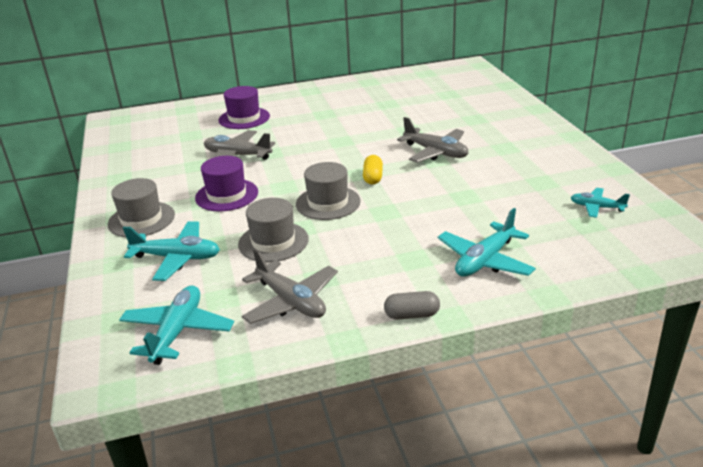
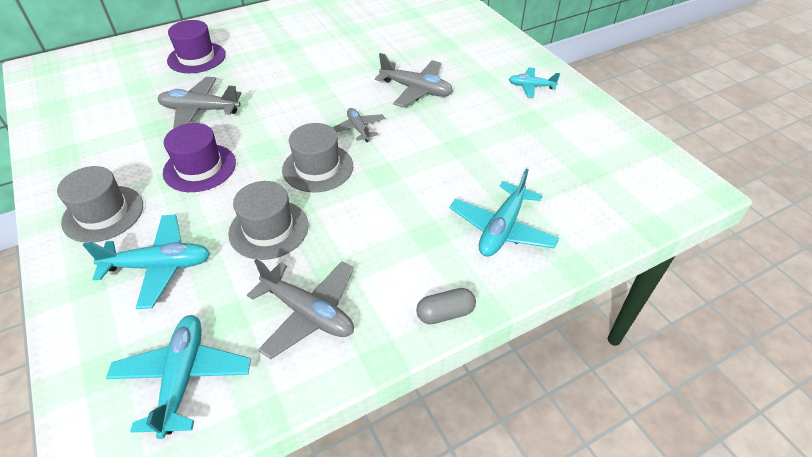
camera: 15 degrees left, 15 degrees up
yellow capsule [363,155,383,185] -> grey plane [333,108,385,142]
turquoise plane [570,188,630,218] -> turquoise plane moved to [509,68,560,97]

